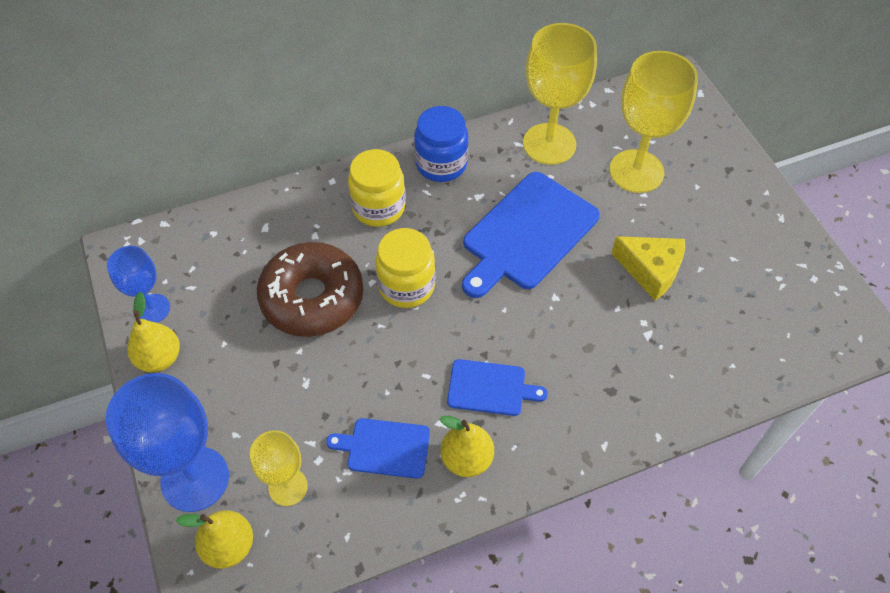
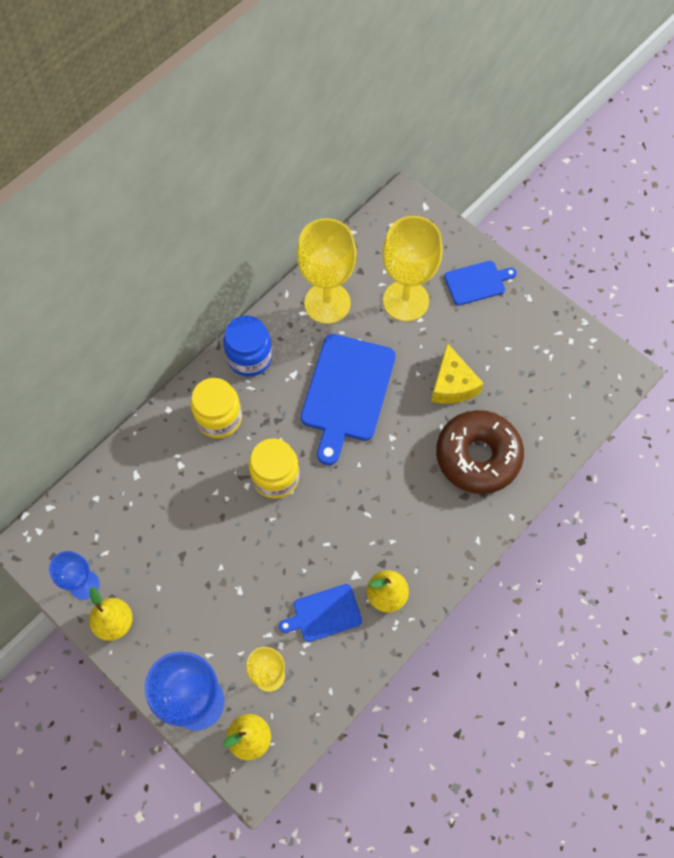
camera: 25 degrees left, 10 degrees up
brown donut [257,242,363,337] -> brown donut moved to [436,410,524,494]
blue cutting board [447,359,548,416] -> blue cutting board moved to [444,261,517,305]
yellow cheese [611,236,685,300] -> yellow cheese turned 75 degrees clockwise [431,343,484,404]

